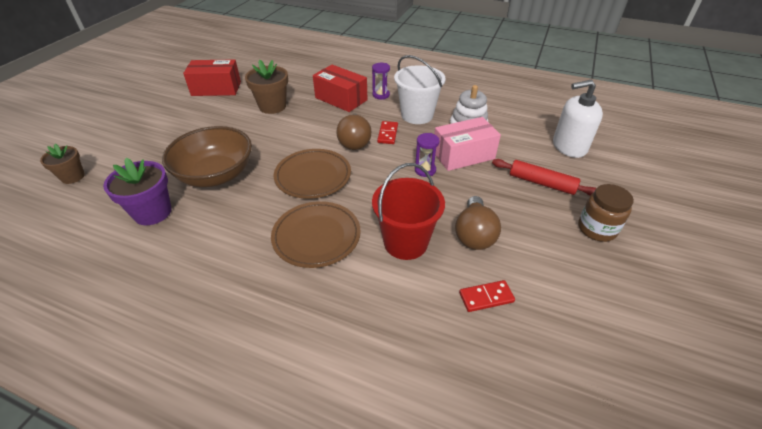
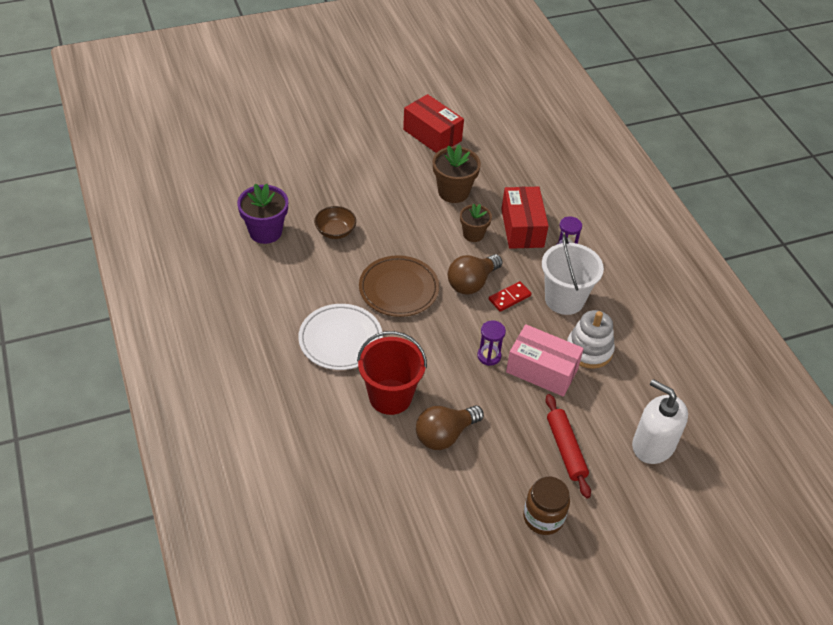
camera: 45 degrees right, 5 degrees up
brown flower pot [40,144,85,184] -> brown flower pot moved to [460,204,492,242]
brown bowl [162,126,252,187] -> brown bowl [314,206,356,239], size x0.50
brown plate [271,201,361,268] -> white plate [298,304,383,370]
red domino [459,280,515,312] -> none

